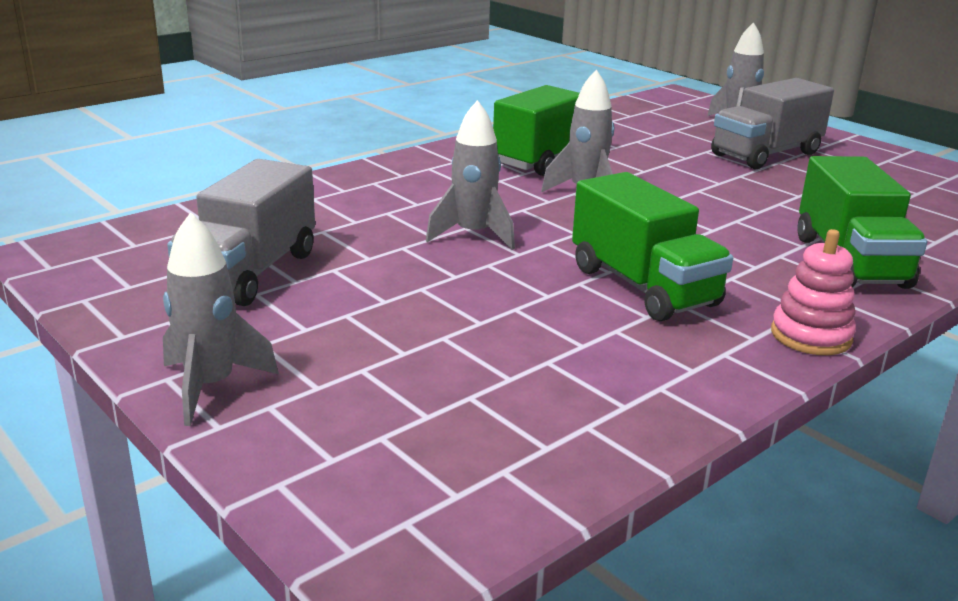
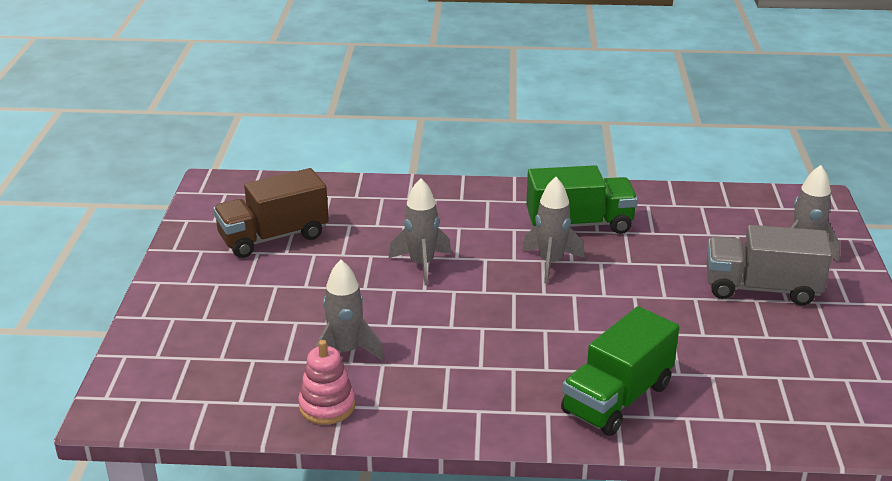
camera: 45 degrees right, 5 degrees up
grey rocket [163,212,279,426] -> grey rocket moved to [314,260,384,361]
grey truck [167,159,315,306] -> brown truck [213,168,329,258]
green truck [572,172,733,321] -> none
pink stacking toy [771,229,856,355] -> pink stacking toy moved to [298,340,355,425]

